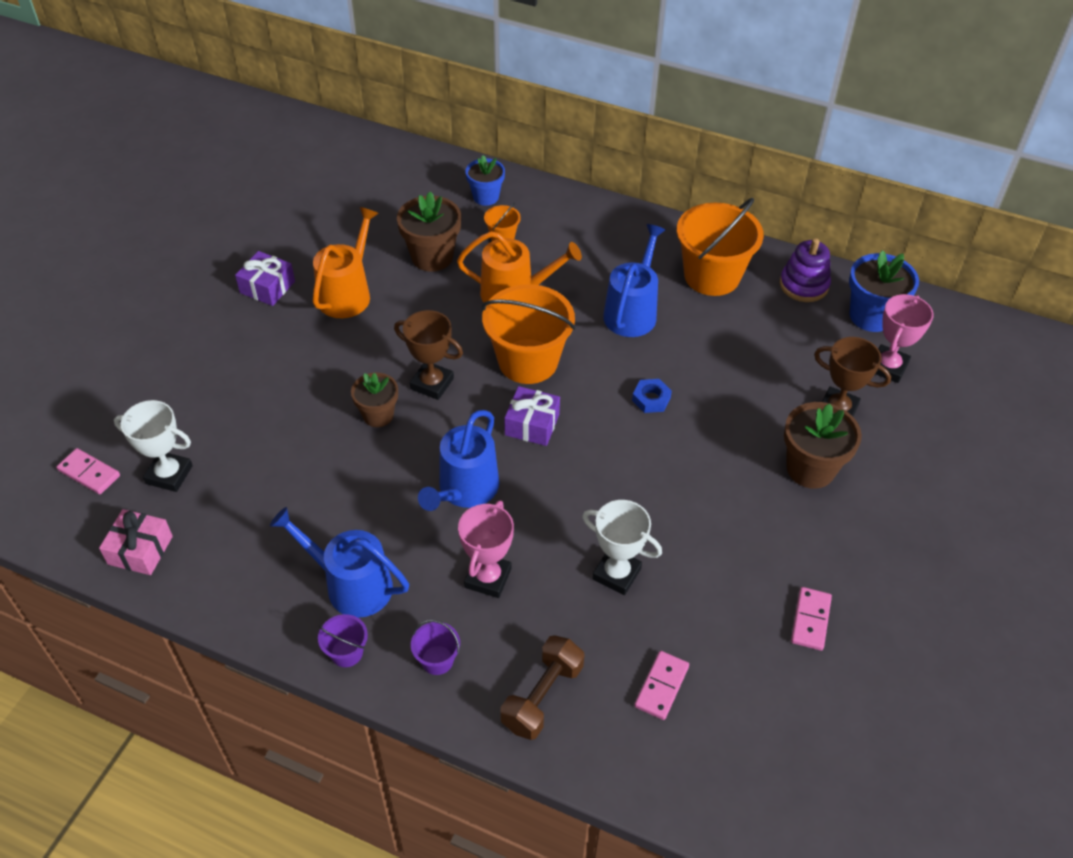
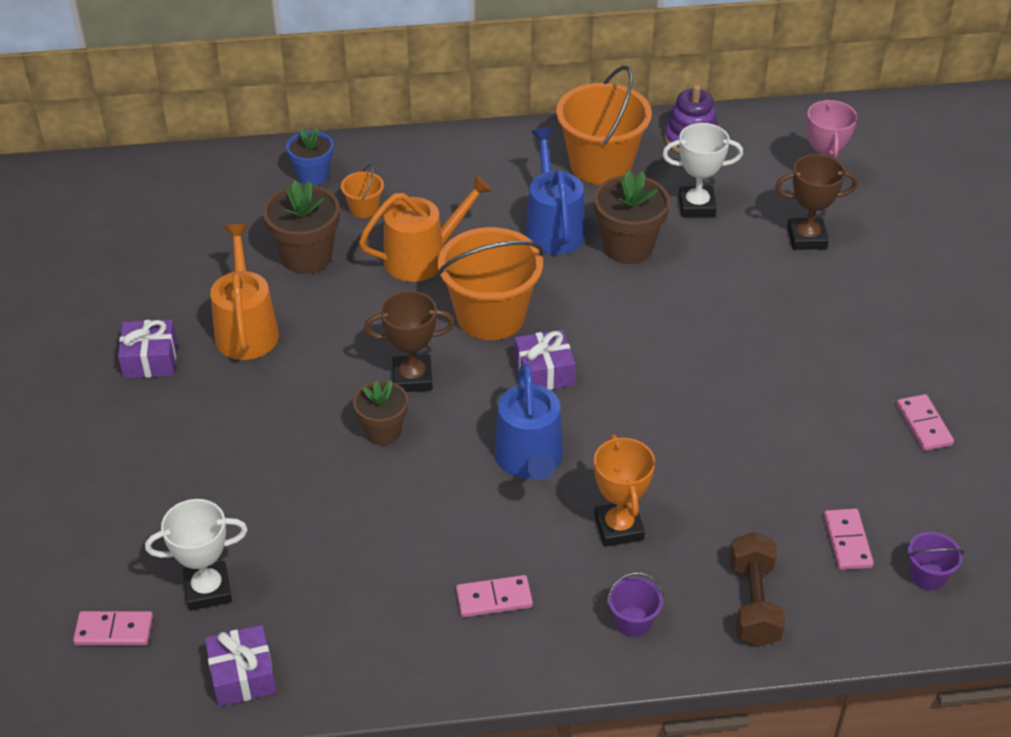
camera: 30 degrees left, 5 degrees down
pink gift [99,509,173,575] -> purple gift [205,625,277,707]
blue watering can [270,507,409,618] -> pink domino [456,575,533,617]
purple bucket [318,614,368,667] -> purple bucket moved to [907,532,964,590]
pink trophy [458,500,514,598] -> orange trophy [594,435,655,547]
white trophy [582,500,662,595] -> white trophy moved to [662,123,743,217]
blue nut [632,379,672,413] -> none
brown flower pot [784,402,862,489] -> brown flower pot moved to [594,171,670,264]
blue flower pot [849,250,919,332] -> none

